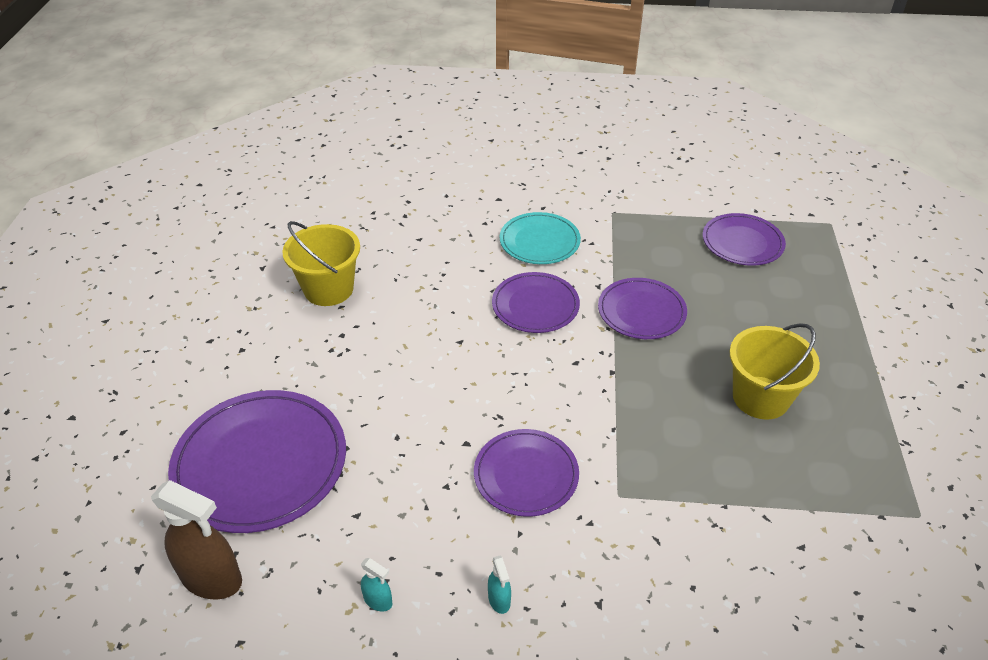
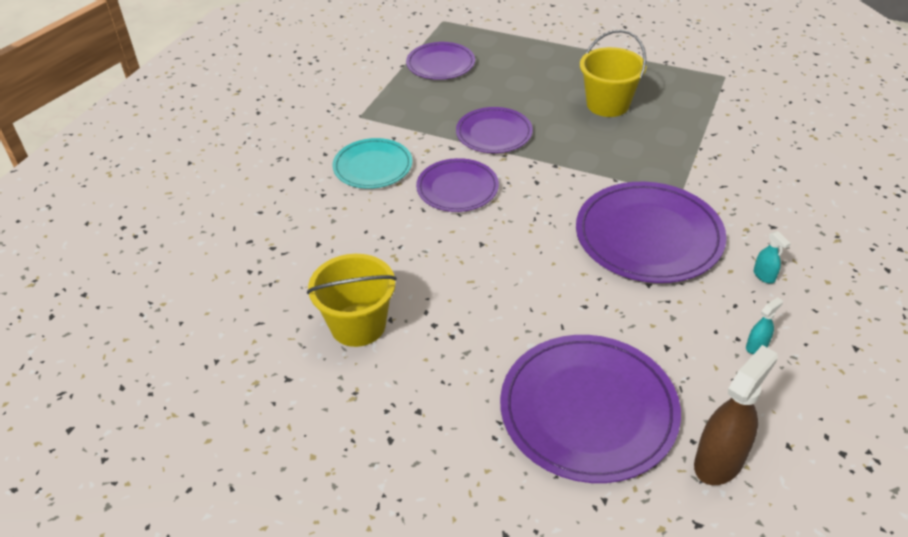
camera: 70 degrees left, 0 degrees up
purple plate [474,429,579,517] -> purple plate [576,182,727,283], size x1.66
turquoise spray bottle [488,555,511,614] -> turquoise spray bottle turned 60 degrees clockwise [754,231,791,284]

